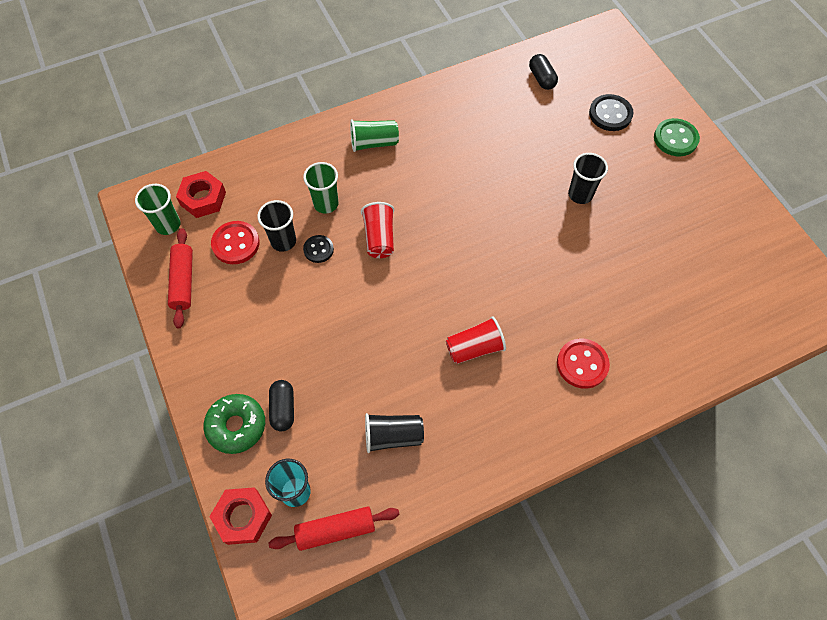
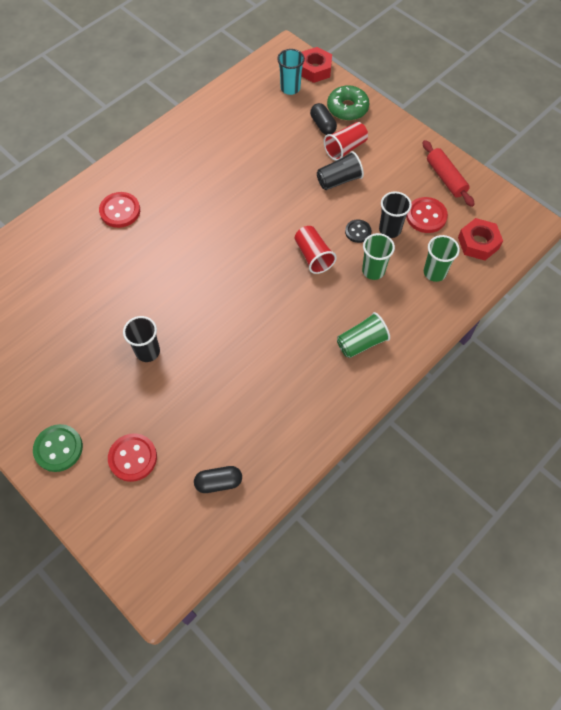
camera: 160 degrees right, 0 degrees up
green cup [135,184,180,235] -> green cup moved to [424,235,460,282]
red rolling pin [269,506,400,551] -> none
black cup [365,413,424,453] -> black cup moved to [317,151,364,190]
red cup [446,317,506,364] -> red cup moved to [324,122,368,161]
black capsule [529,54,558,90] -> black capsule turned 60 degrees counterclockwise [194,466,242,493]
black button [589,94,633,131] -> red button [108,433,157,482]

